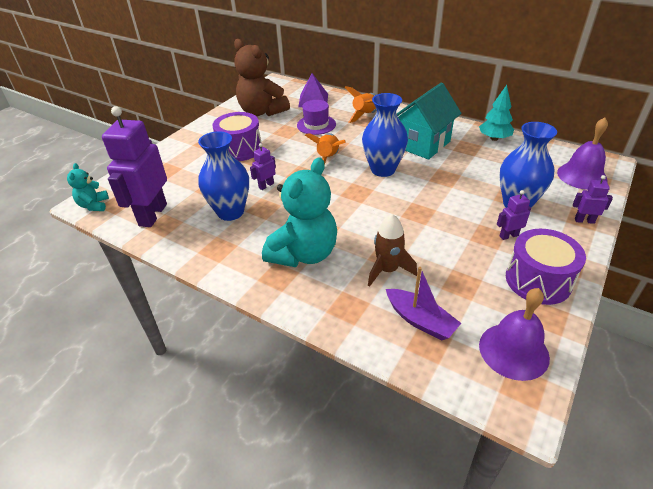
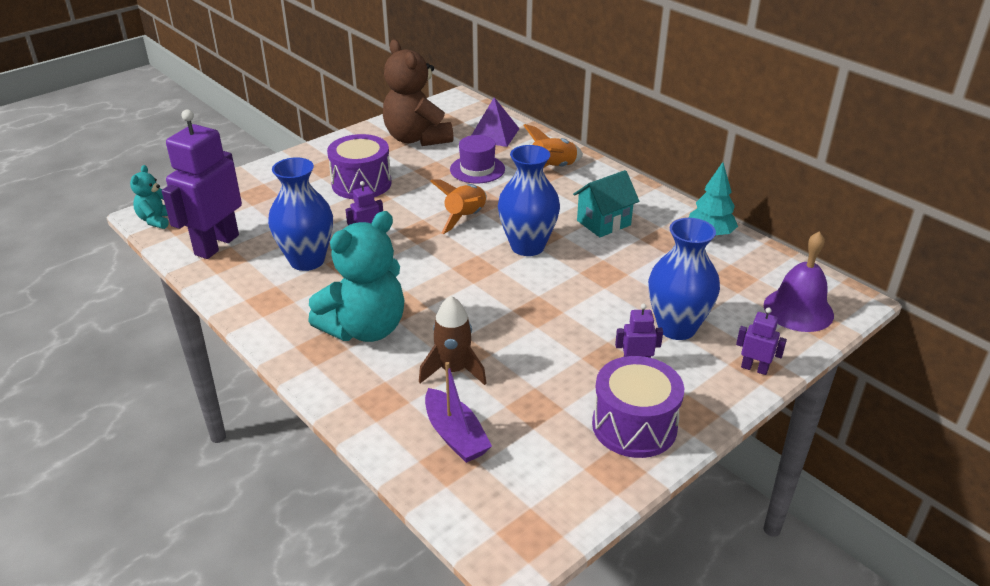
camera: 15 degrees right, 5 degrees down
turquoise house [397,83,462,160] -> turquoise house [573,170,639,237], size x0.67
purple bell [479,288,550,381] -> none

